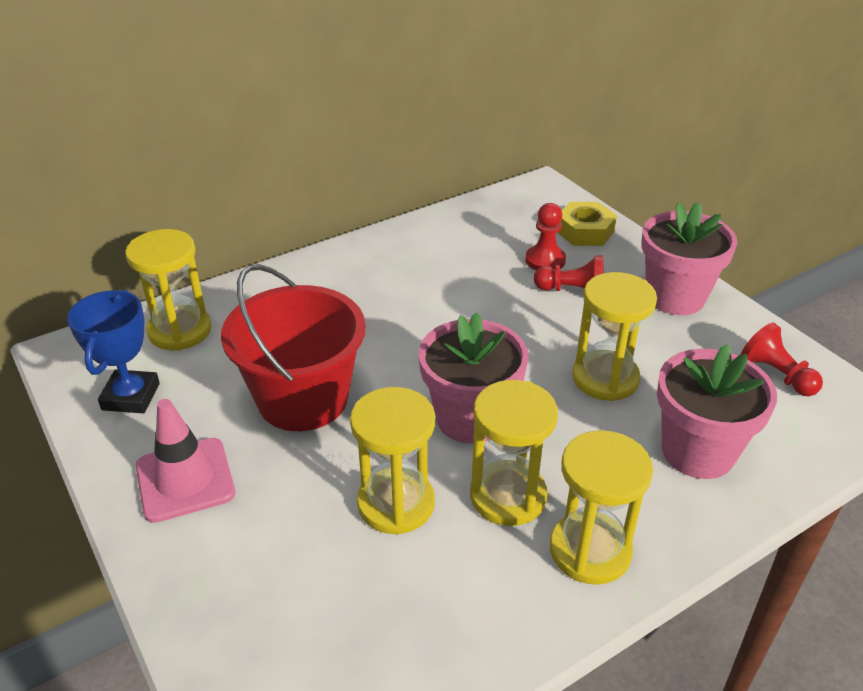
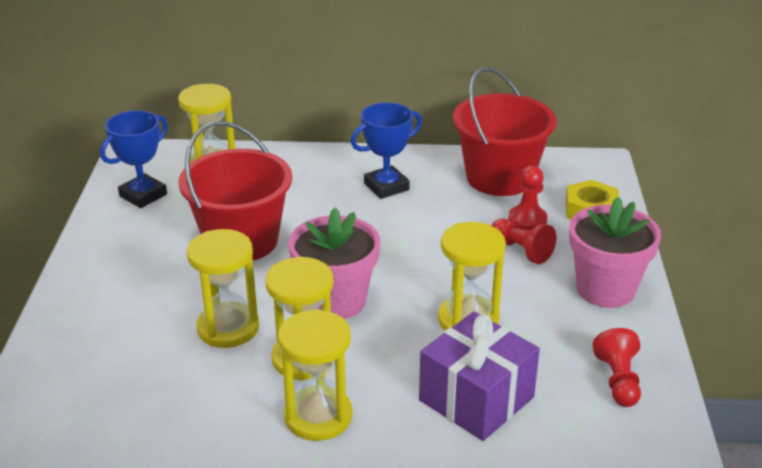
camera: 35 degrees right, 5 degrees down
pink traffic cone [136,399,235,523] -> none
pink flower pot [657,344,777,479] -> purple gift [419,311,540,441]
none -> blue trophy [351,103,422,199]
none -> red bucket [453,67,556,196]

